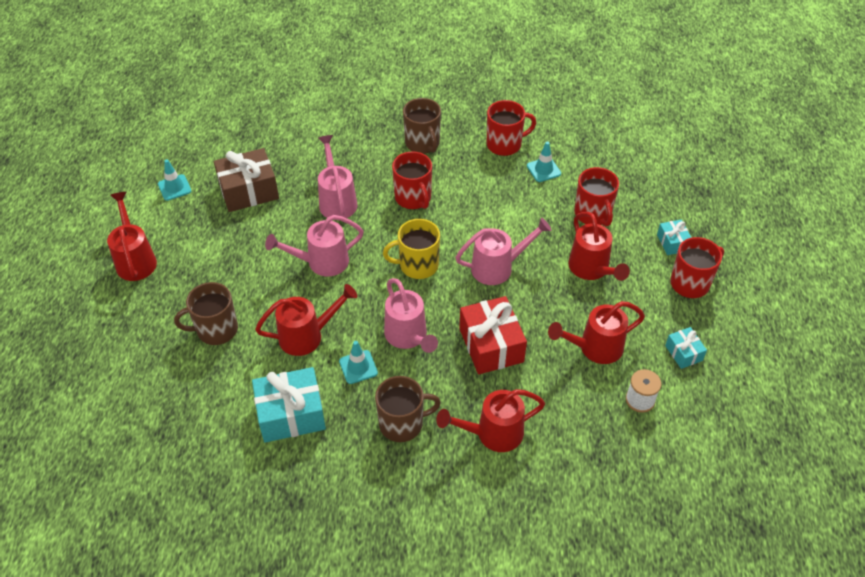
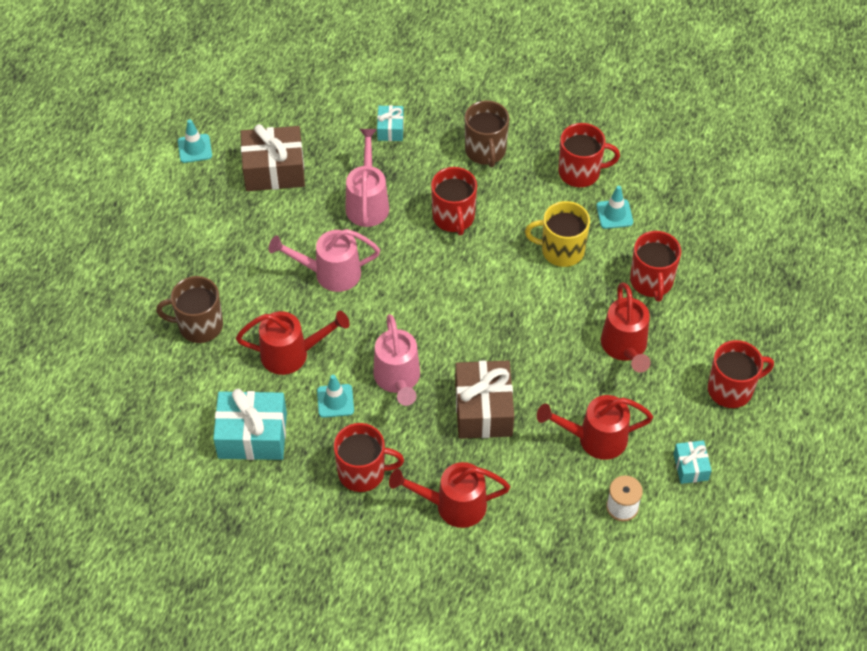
camera: 15 degrees right, 5 degrees up
red watering can [107,192,157,281] -> none
brown mug [375,376,441,442] -> red mug [334,423,404,492]
yellow mug [383,219,440,279] -> yellow mug moved to [525,201,590,267]
pink watering can [455,218,551,285] -> none
red gift [459,296,527,374] -> brown gift [455,360,514,439]
turquoise gift [657,219,692,255] -> turquoise gift moved to [377,105,404,141]

